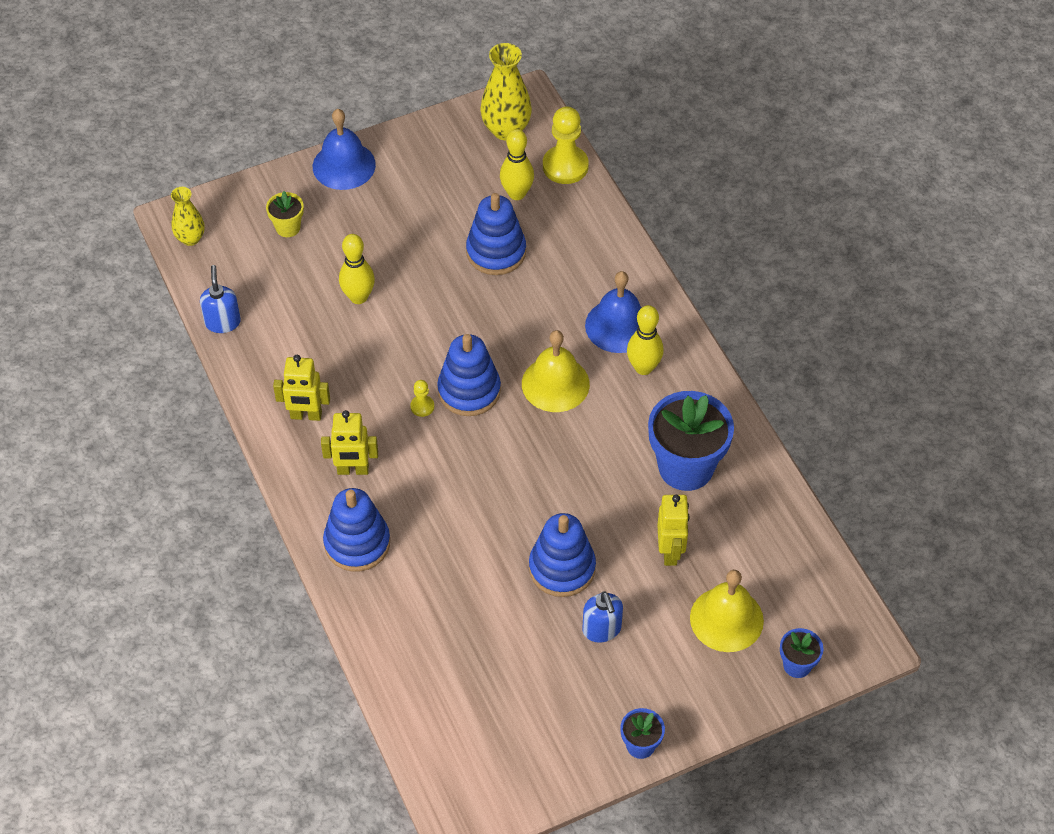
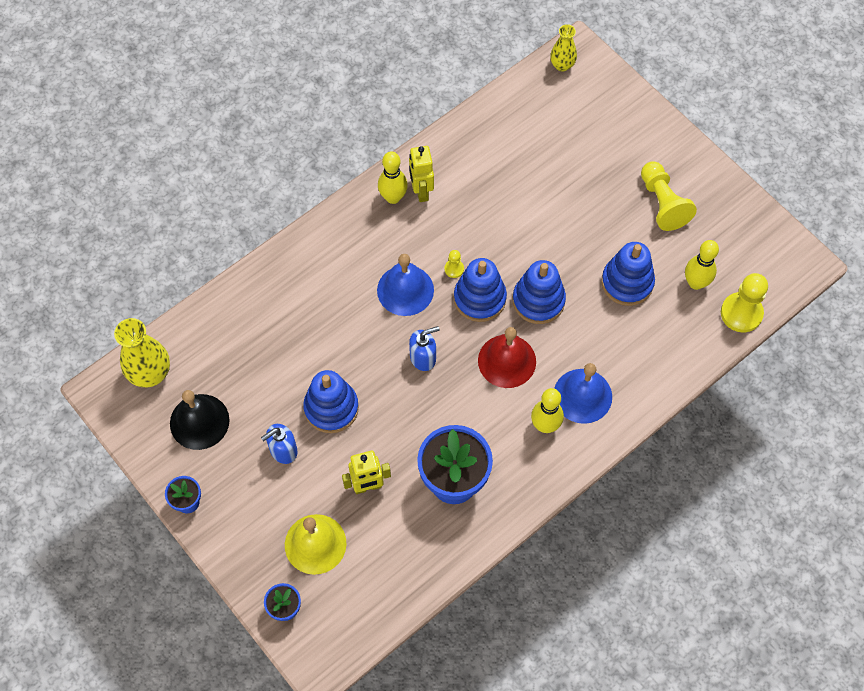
camera: 75 degrees right, 10 degrees up
blue soap dispenser [200,265,241,333] -> blue soap dispenser moved to [409,326,440,371]
yellow flower pot [266,191,304,237] -> none
blue bell [313,109,376,190] -> blue bell moved to [377,254,434,316]
yellow robot [321,410,378,475] -> none
blue stacking toy [323,488,390,572] -> blue stacking toy moved to [513,260,566,324]
yellow bowling pin [339,234,375,304] -> yellow bowling pin moved to [378,151,408,204]
yellow vase [480,43,532,140] -> yellow vase moved to [114,318,170,387]
yellow bell [522,330,590,412] -> red bell [478,327,536,388]
none -> black bell [170,390,229,450]
none -> yellow pawn [641,161,697,231]

